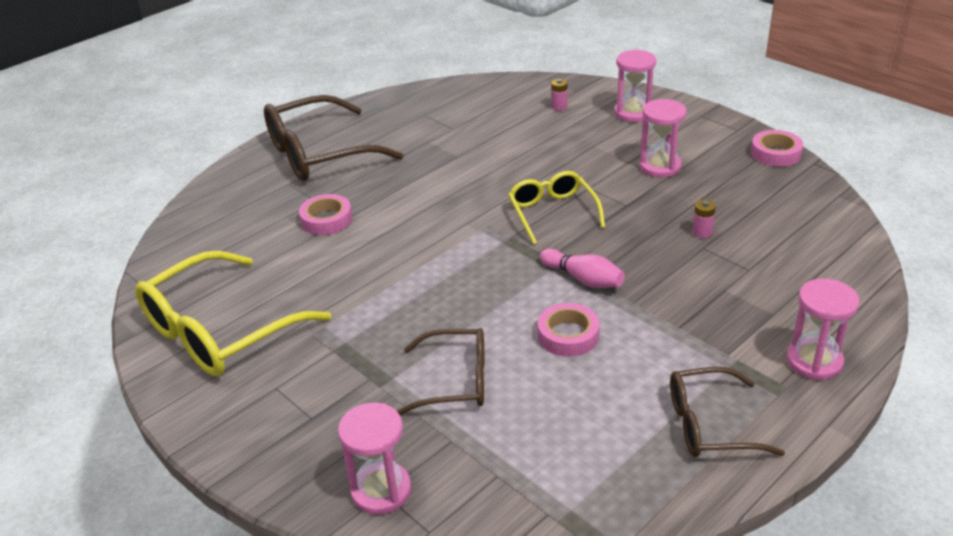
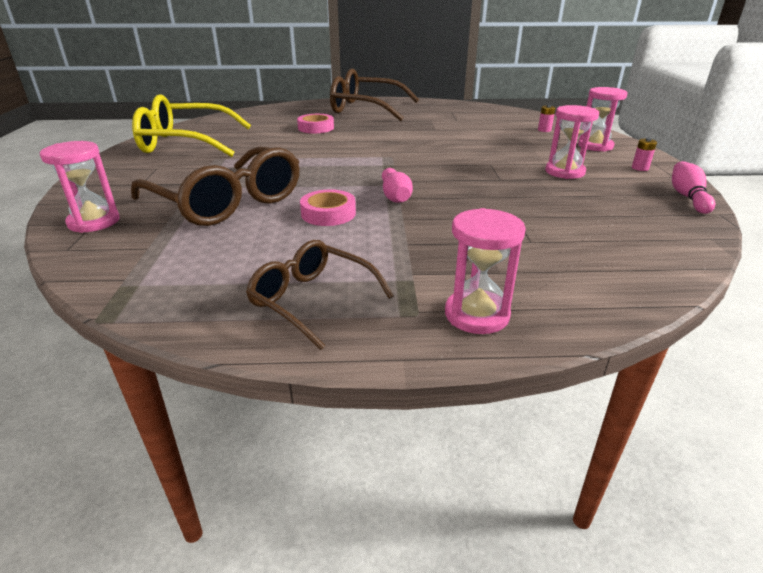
camera: 40 degrees right, 5 degrees down
brown glasses [397,328,484,415] -> brown glasses [131,147,300,226], size x1.70
yellow glasses [508,171,605,245] -> none
pink battery [692,200,716,238] -> pink battery moved to [632,138,657,171]
pink tape [751,130,803,167] -> pink bowling pin [672,161,715,214]

